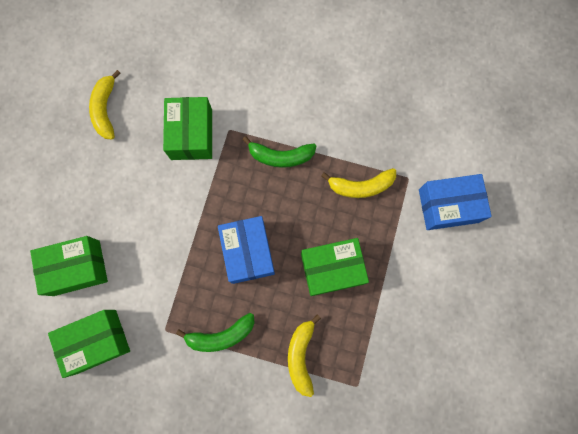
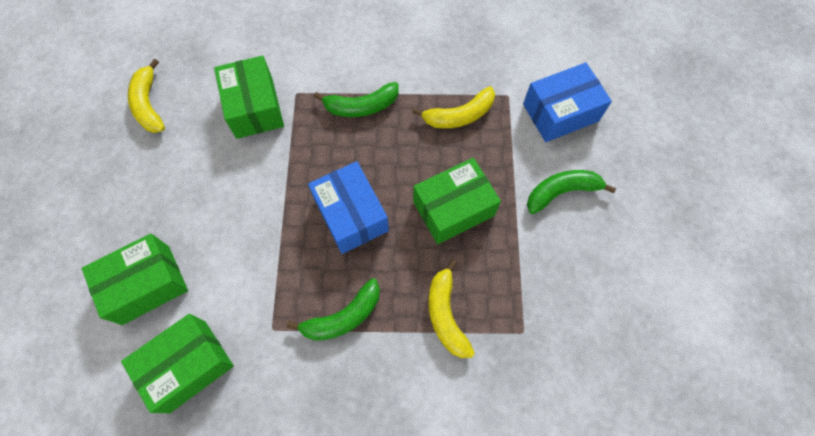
camera: 15 degrees left, 10 degrees down
none -> green banana [527,170,616,214]

